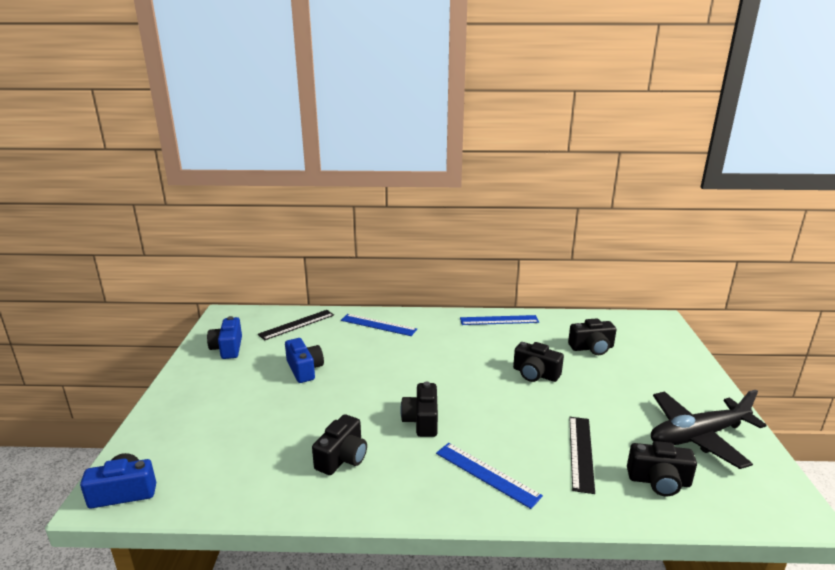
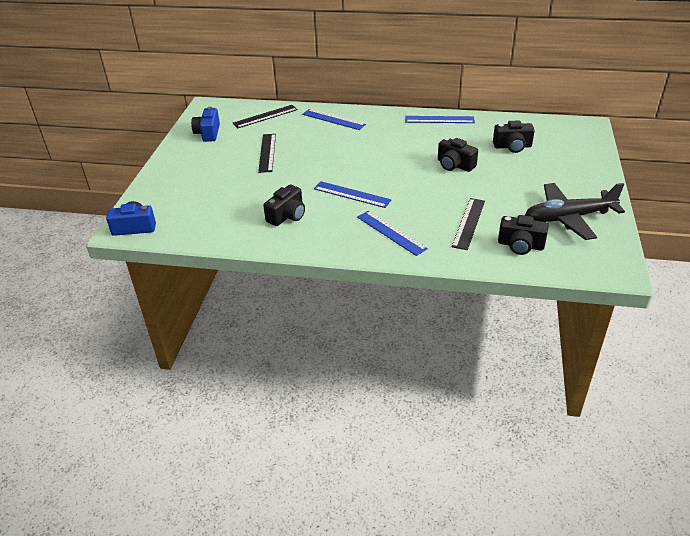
camera: 10 degrees right, 15 degrees up
blue camera [285,338,324,383] -> black ruler [258,134,276,173]
black camera [400,382,438,437] -> blue ruler [314,181,391,208]

